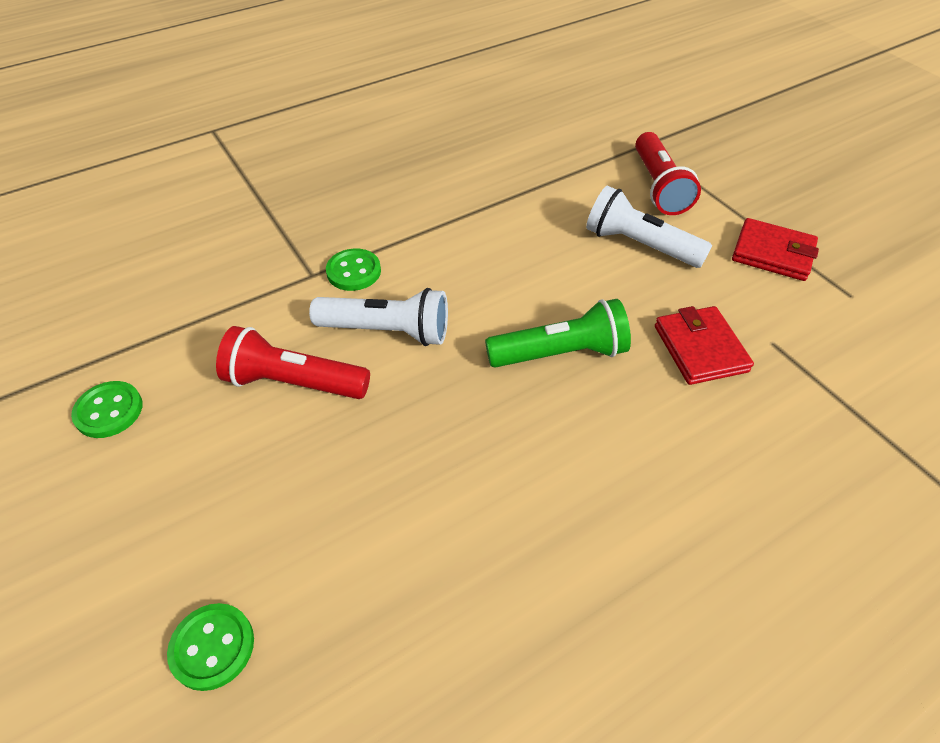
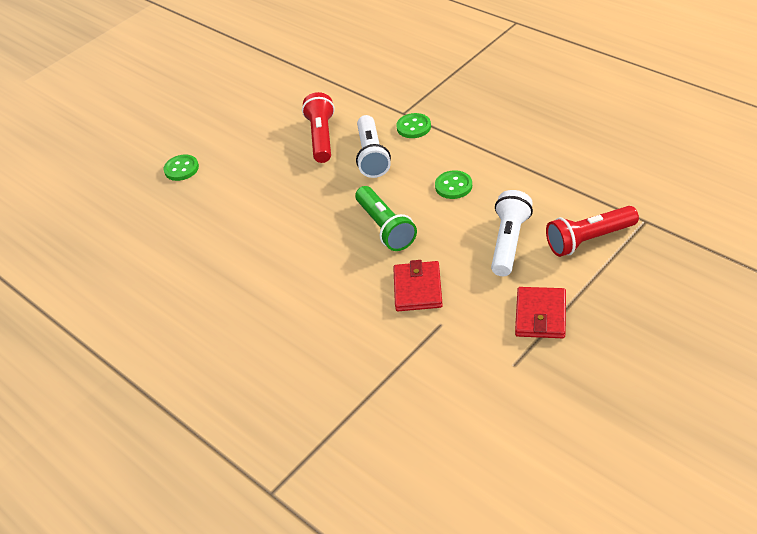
camera: 80 degrees right, 5 degrees down
green button [71,381,143,438] -> green button moved to [435,170,472,199]
red wallet [655,306,754,385] -> red wallet turned 60 degrees counterclockwise [393,260,443,311]

